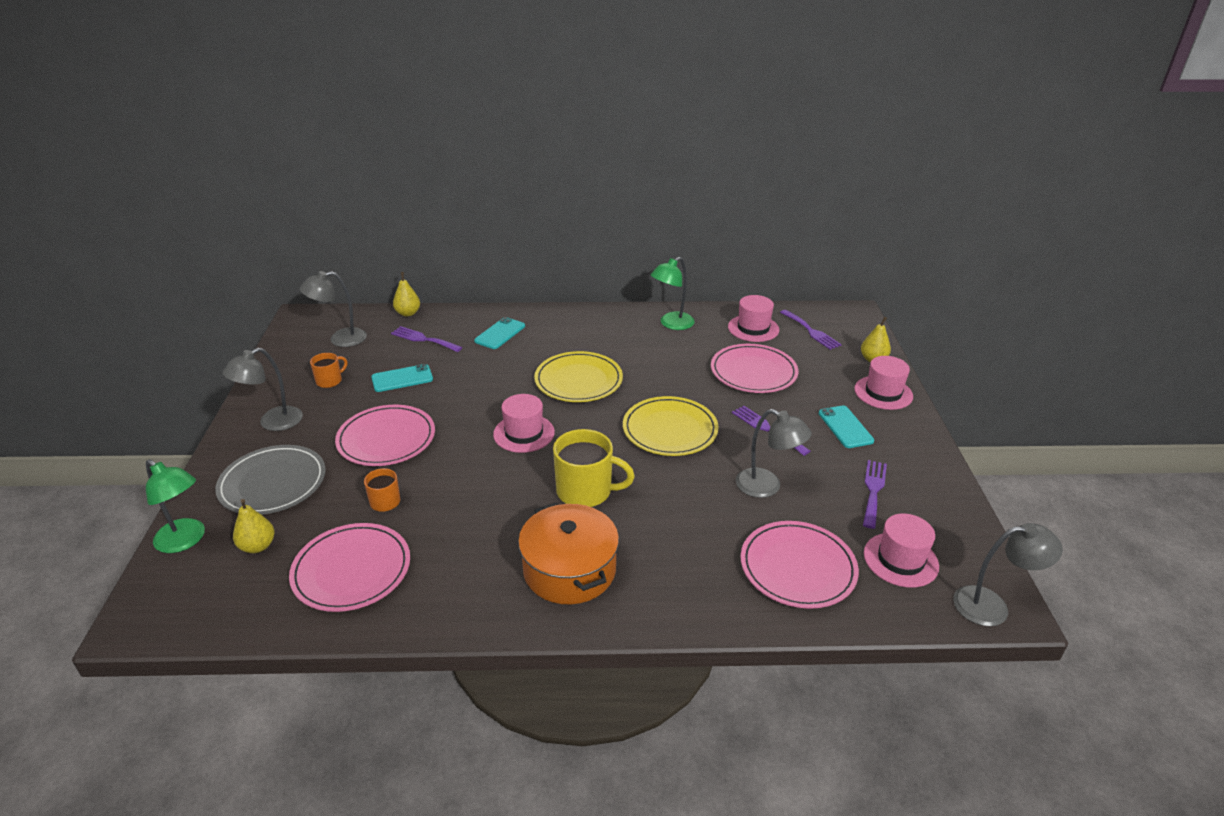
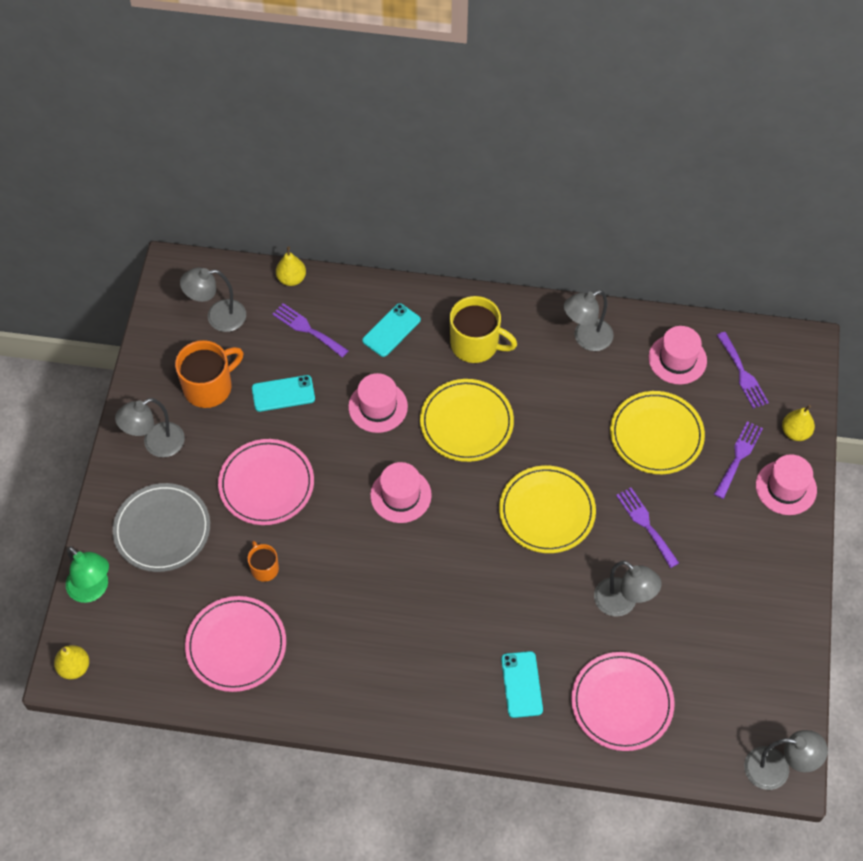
camera: 10 degrees right, 25 degrees up
yellow pear [233,499,275,553] -> yellow pear moved to [54,645,89,679]
orange mug [310,353,348,388] -> orange mug [175,340,243,408], size x1.84
orange pot [518,503,619,604] -> none
yellow mug [553,429,635,507] -> yellow mug moved to [450,296,517,363]
green lamp [651,257,695,330] -> grey lamp [564,290,614,351]
pink plate [711,344,798,393] -> yellow plate [610,391,705,474]
turquoise phone [819,406,874,448] -> turquoise phone moved to [501,651,543,718]
purple fork [863,460,887,529] -> purple fork moved to [714,421,763,499]
pink hat [864,513,939,588] -> pink hat moved to [348,373,408,433]

